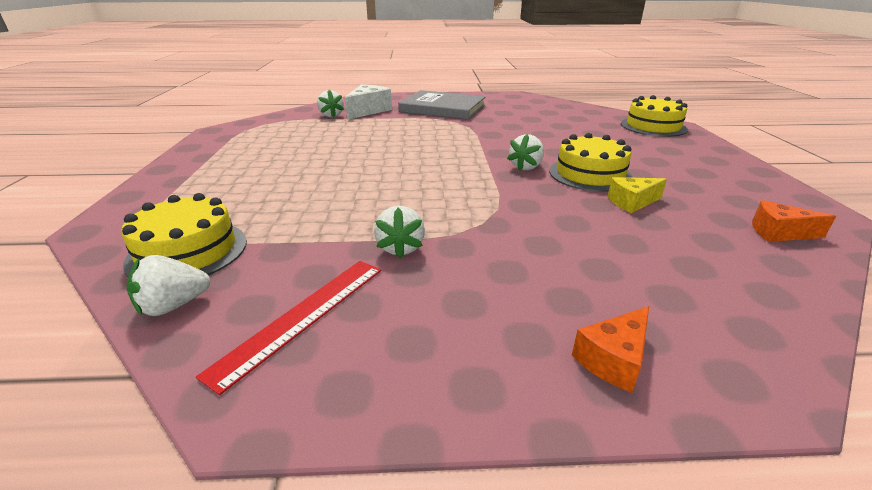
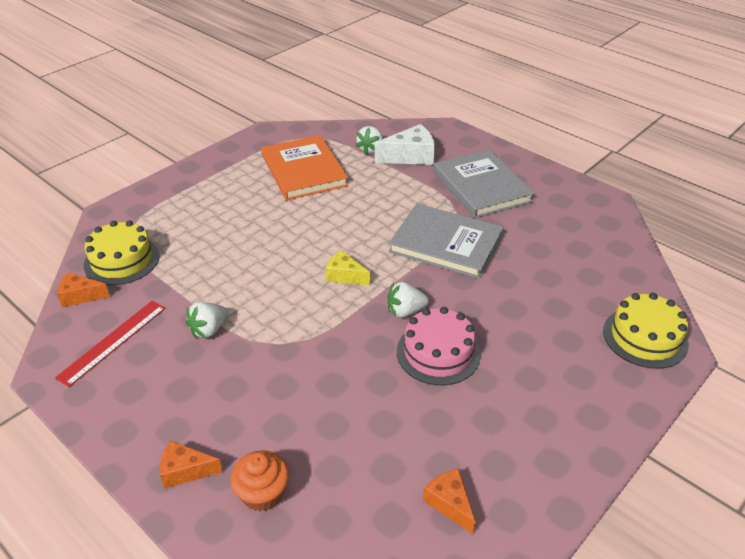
camera: 45 degrees right, 10 degrees up
white strawberry [126,255,210,316] -> orange cheese [57,272,110,307]
red ruler [196,261,381,395] -> red ruler turned 45 degrees counterclockwise [55,301,166,387]
yellow cake [549,133,633,192] -> pink cake [397,307,481,385]
yellow cheese [607,177,667,213] -> yellow cheese moved to [325,250,370,285]
none -> orange cupcake [230,450,289,511]
none -> orange book [261,135,349,200]
none -> grey book [389,204,504,279]

